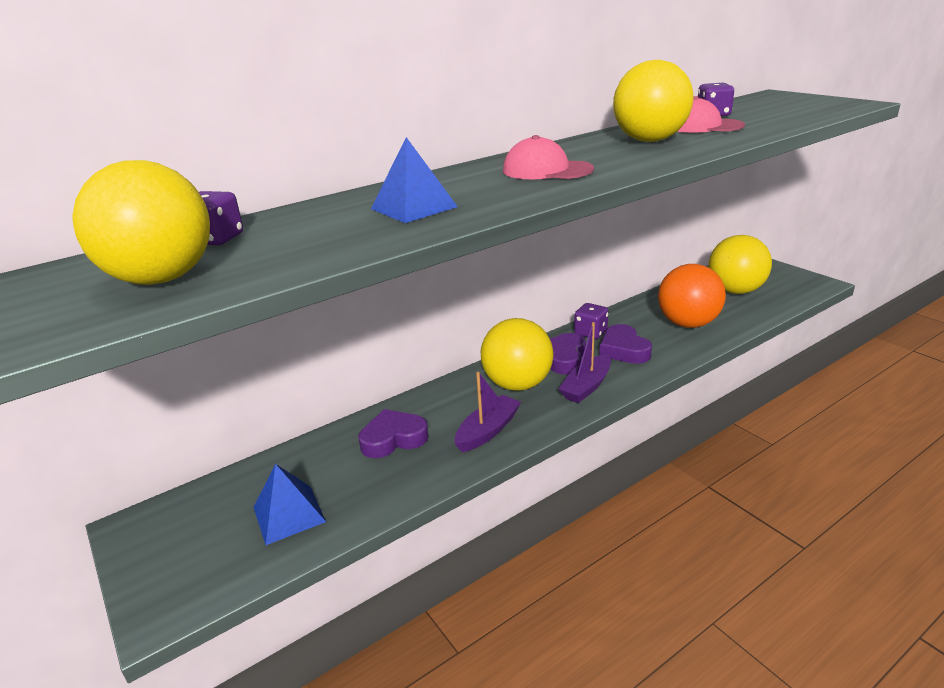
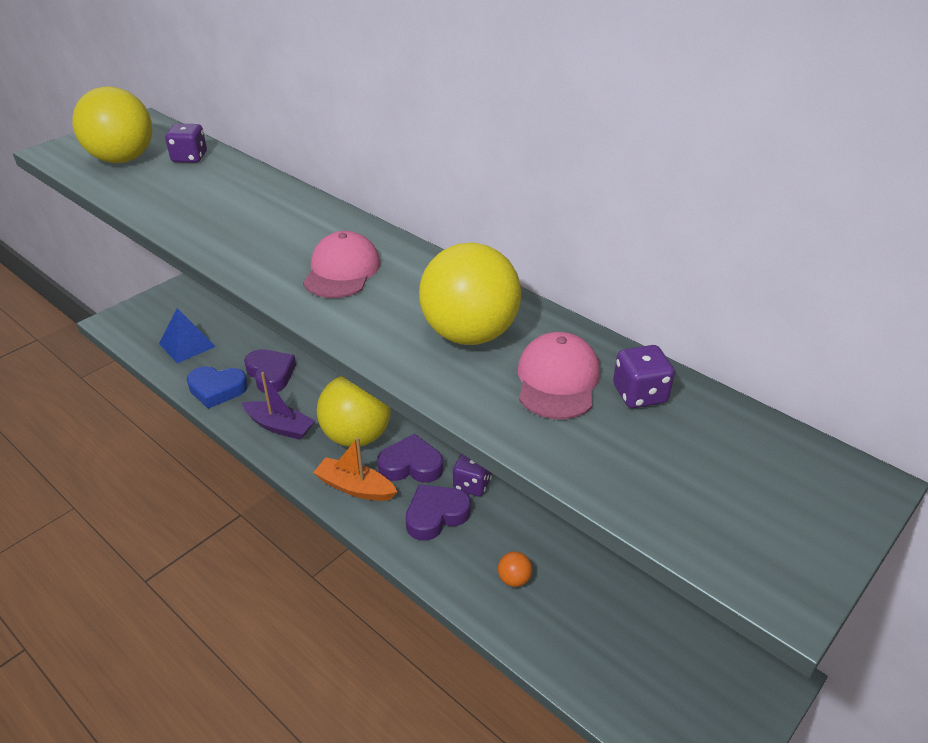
camera: 75 degrees right, 10 degrees up
blue pyramid [371,137,458,223] -> none
purple boat [558,322,611,403] -> orange boat [313,437,397,501]
orange ball [658,264,726,328] -> orange ball [498,551,532,587], size x0.40
yellow ball [709,235,772,294] -> none
none -> blue heart [187,366,248,409]

